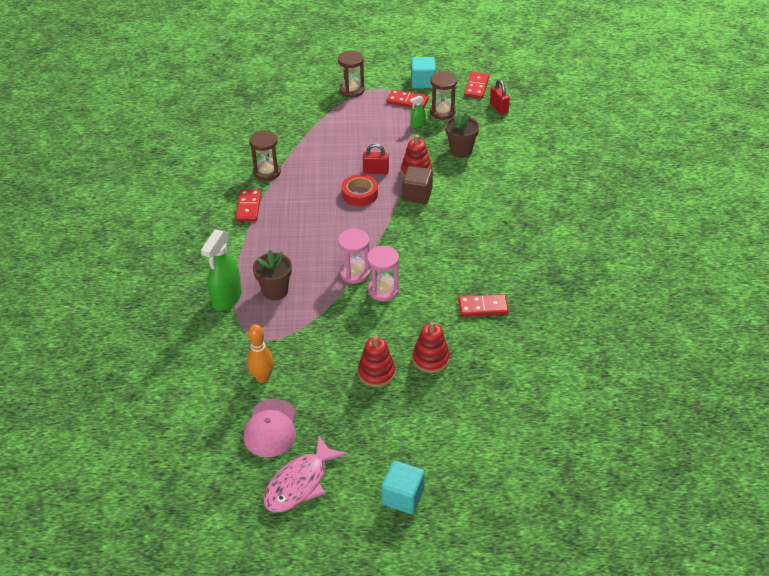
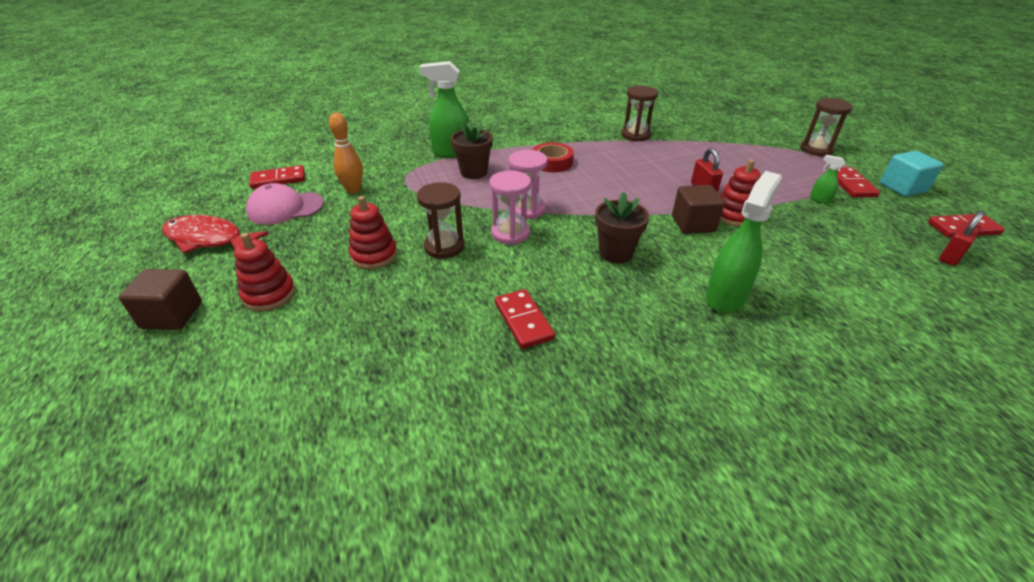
camera: 70 degrees right, 5 degrees down
red domino [235,190,261,221] -> red domino moved to [249,165,305,189]
pink fish [263,436,348,513] -> red fish [162,215,269,254]
red tape [342,174,378,206] -> red tape moved to [533,142,574,172]
turquoise cube [381,461,425,514] -> brown cube [119,269,202,330]
red stacking toy [413,322,450,373] -> red stacking toy moved to [234,233,296,311]
brown hourglass [430,71,457,120] -> brown hourglass moved to [417,182,465,259]
brown flower pot [445,112,479,158] -> brown flower pot moved to [595,192,649,264]
none -> green spray bottle [706,171,782,313]

